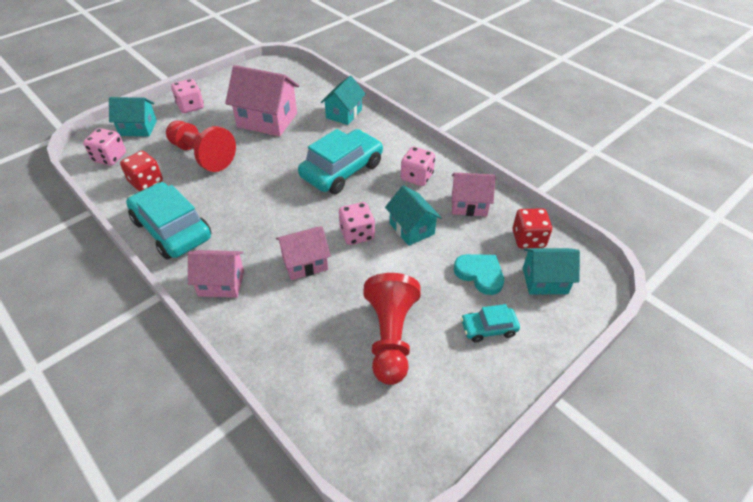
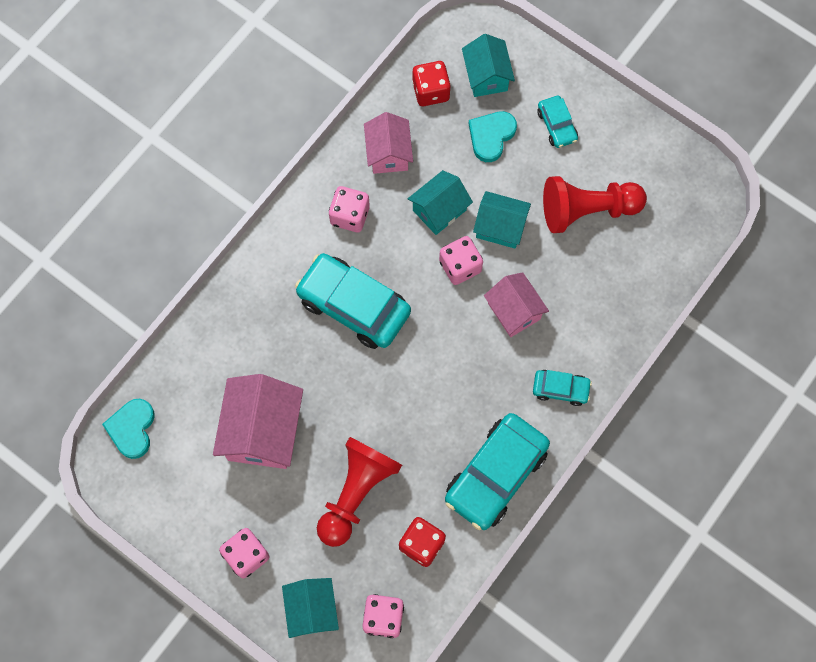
camera: 100 degrees left, 25 degrees up
pink house [188,250,244,298] -> turquoise car [533,370,592,406]
turquoise house [321,76,365,125] -> turquoise house moved to [473,191,531,249]
none -> turquoise heart [102,399,155,459]

